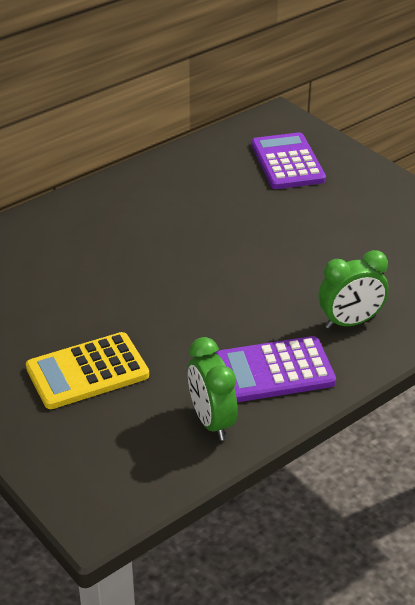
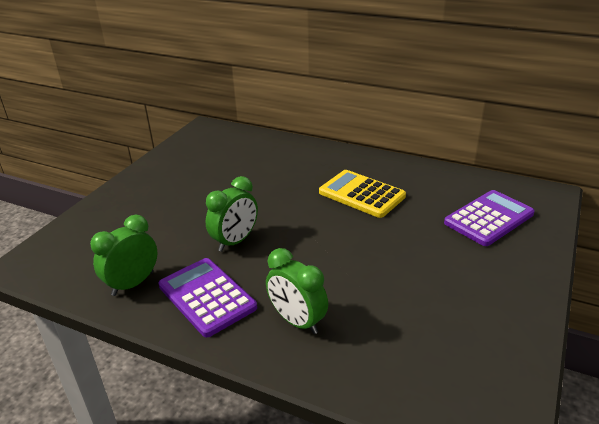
camera: 65 degrees right, 5 degrees down
yellow calculator [26,332,149,409] -> yellow calculator moved to [319,170,406,218]
none -> green clock [206,176,258,252]

